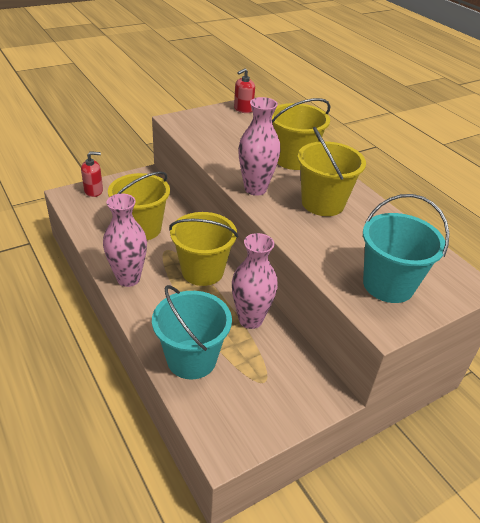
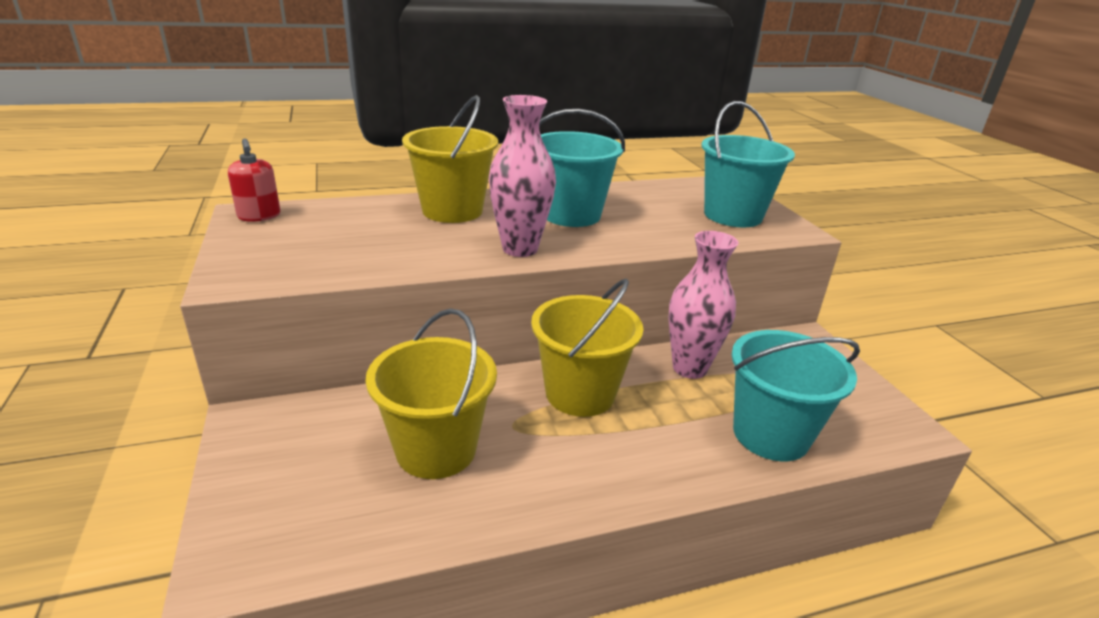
camera: 75 degrees left, 10 degrees down
red soap dispenser [81,151,103,197] -> none
pink vase [103,194,147,287] -> none
yellow bucket [298,126,366,216] -> turquoise bucket [539,109,625,227]

